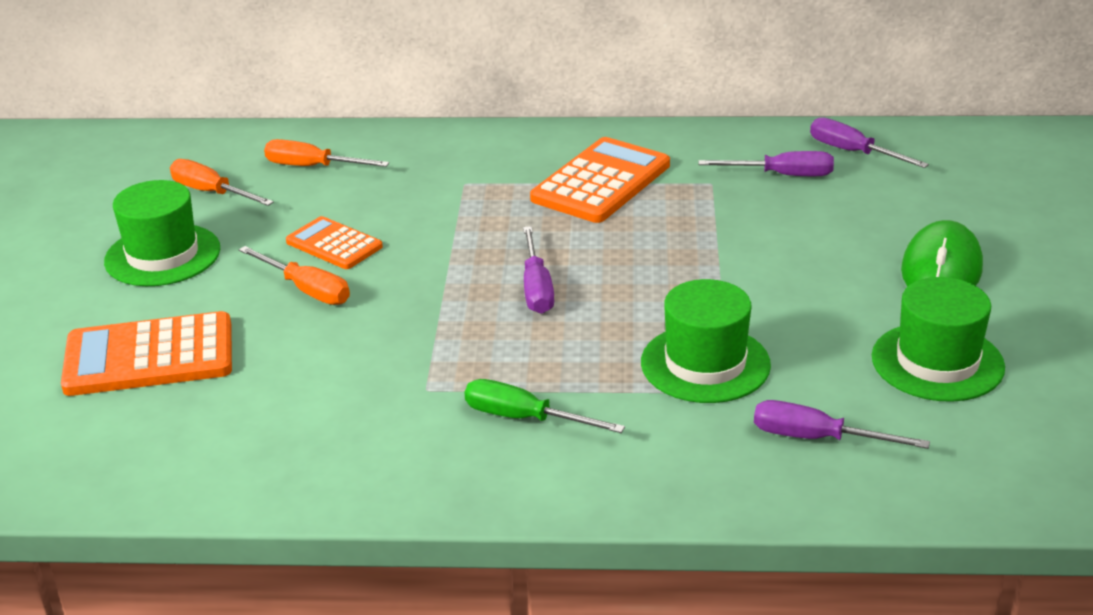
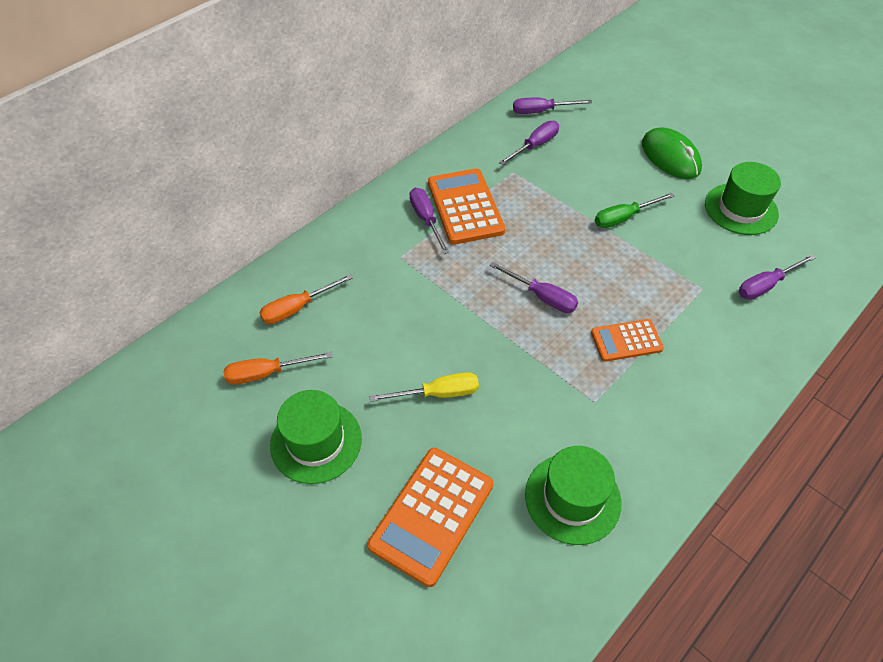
camera: 50 degrees left, 20 degrees up
orange screwdriver [239,246,350,305] -> yellow screwdriver [369,372,479,402]
orange calculator [286,216,383,269] -> orange calculator moved to [591,319,664,362]
green screwdriver [465,379,625,433] -> green screwdriver moved to [595,193,674,228]
green hat [641,279,771,403] -> green hat moved to [525,446,622,545]
none -> purple screwdriver [409,188,449,254]

